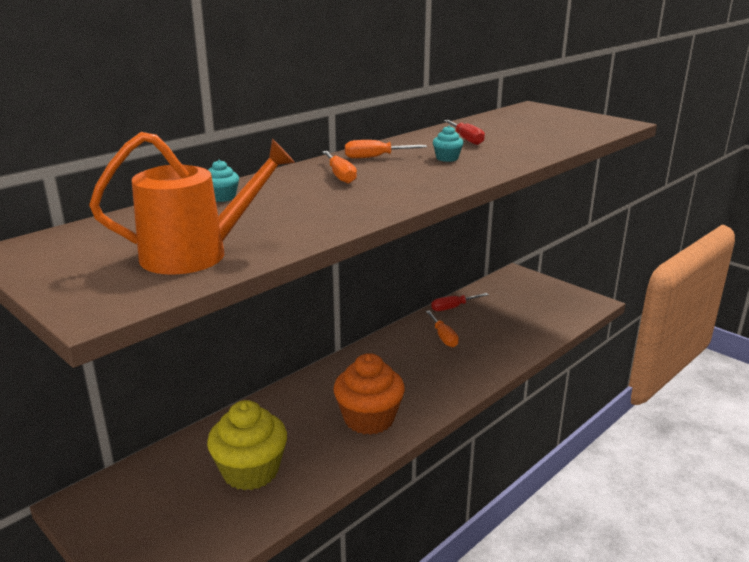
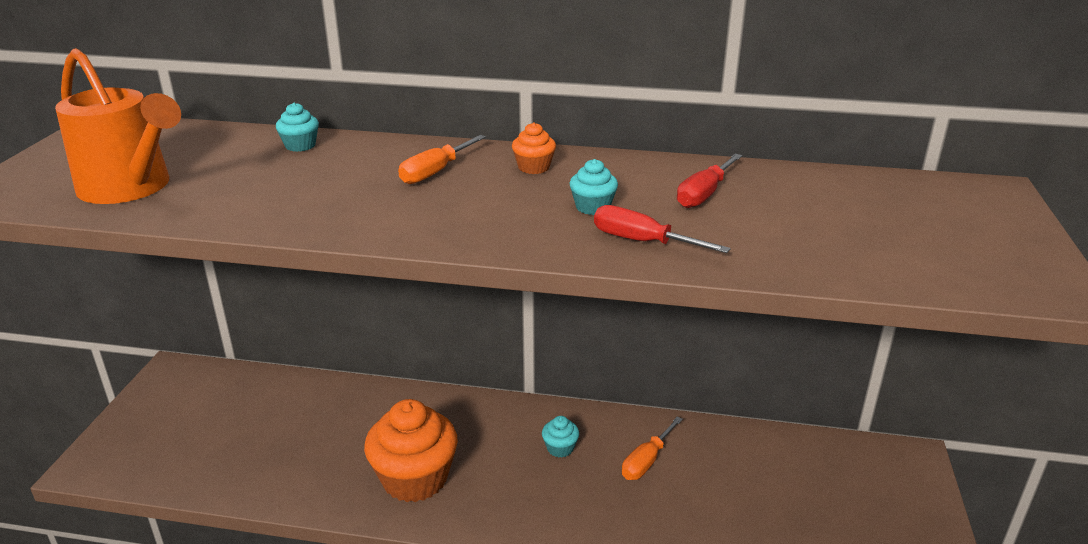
camera: 55 degrees right, 5 degrees up
yellow cupcake [207,400,287,490] -> none
orange screwdriver [345,140,427,158] -> orange cupcake [512,123,556,174]
red screwdriver [431,293,489,311] -> red screwdriver moved to [594,205,731,253]
none -> turquoise cupcake [542,416,579,458]

